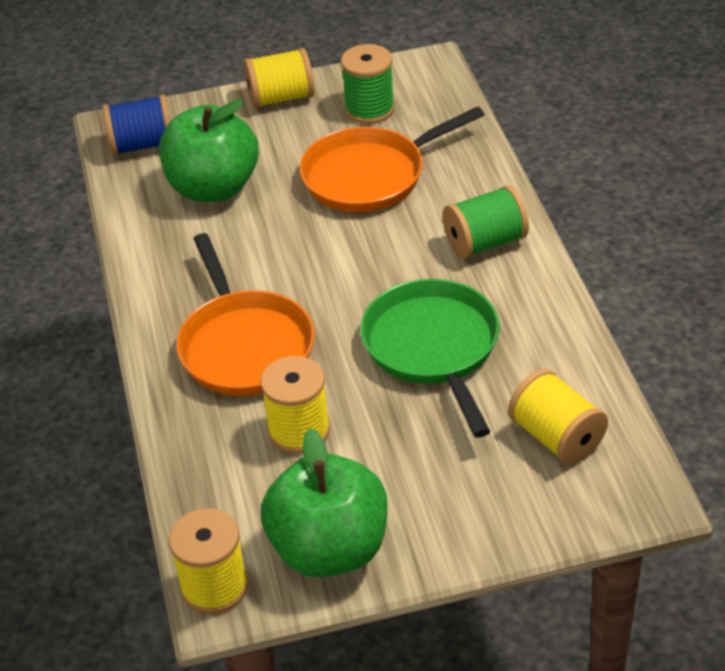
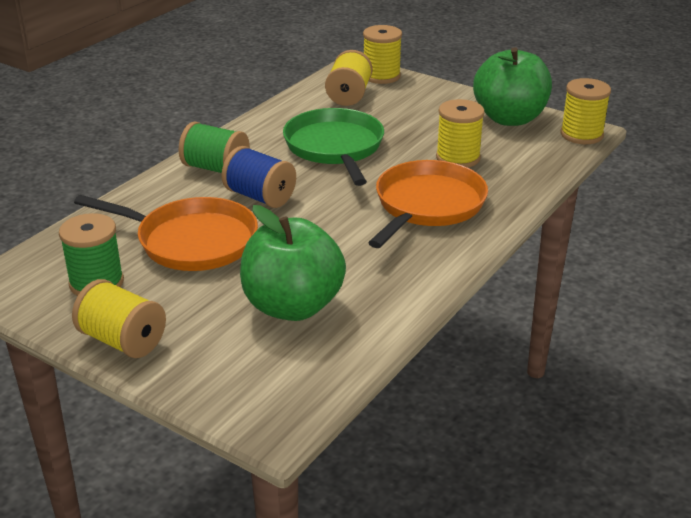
camera: 135 degrees left, 10 degrees down
blue spool [102,94,171,156] -> blue spool moved to [222,146,296,208]
green pan [360,279,500,438] -> green pan turned 135 degrees clockwise [283,108,384,186]
none -> yellow spool [363,25,402,84]

